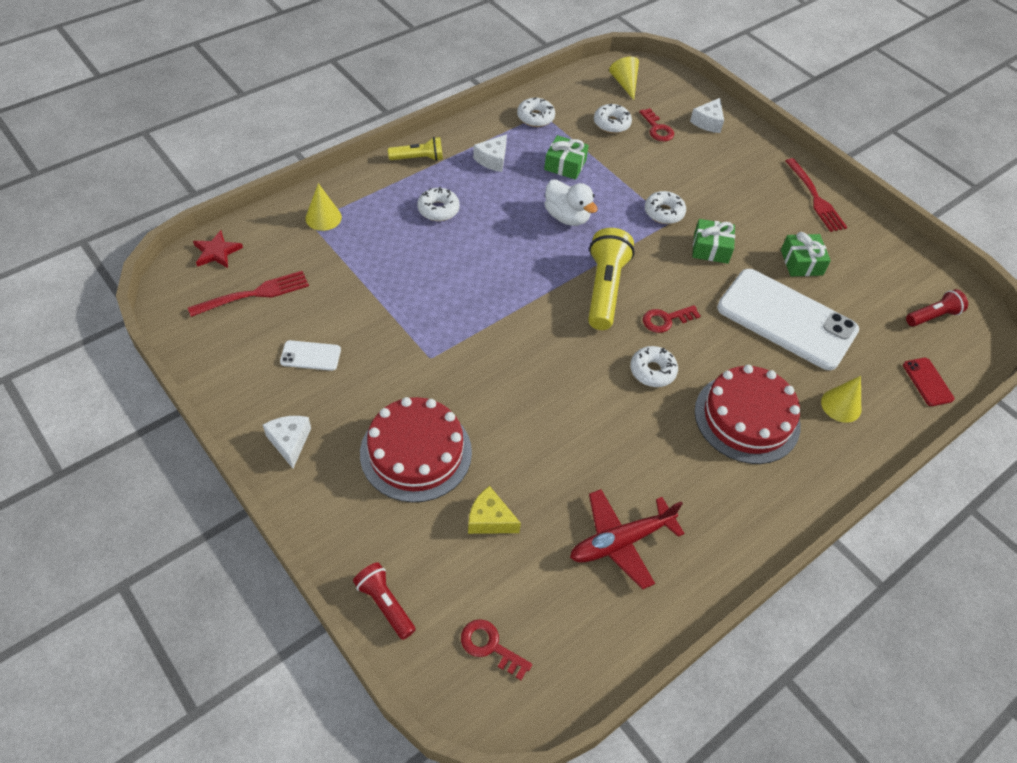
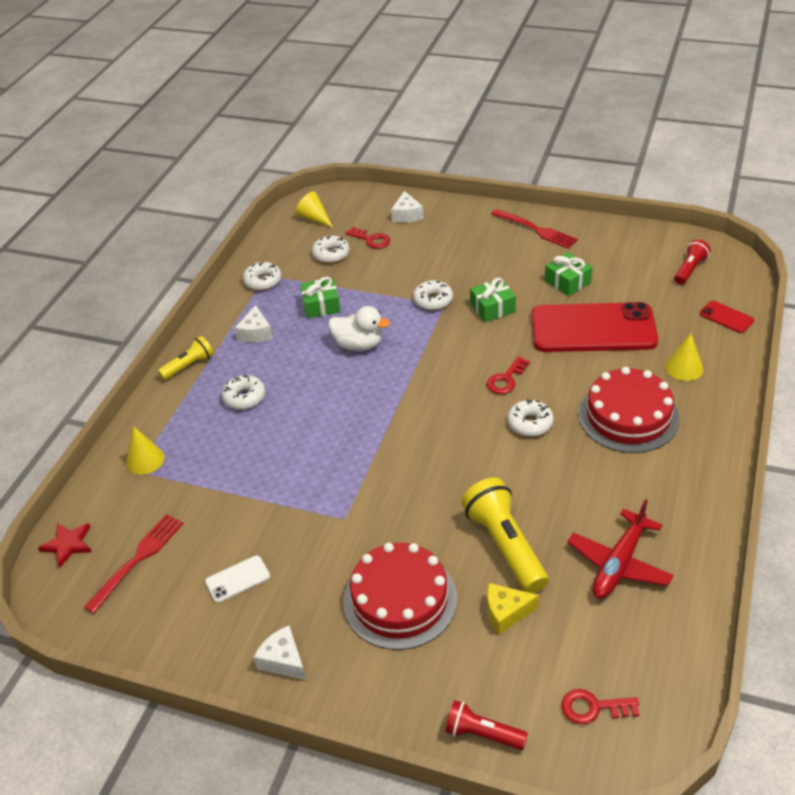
camera: 25 degrees left, 10 degrees down
yellow flashlight [588,228,635,330] -> yellow flashlight moved to [461,478,548,593]
white phone [717,269,859,370] -> red phone [531,302,658,352]

